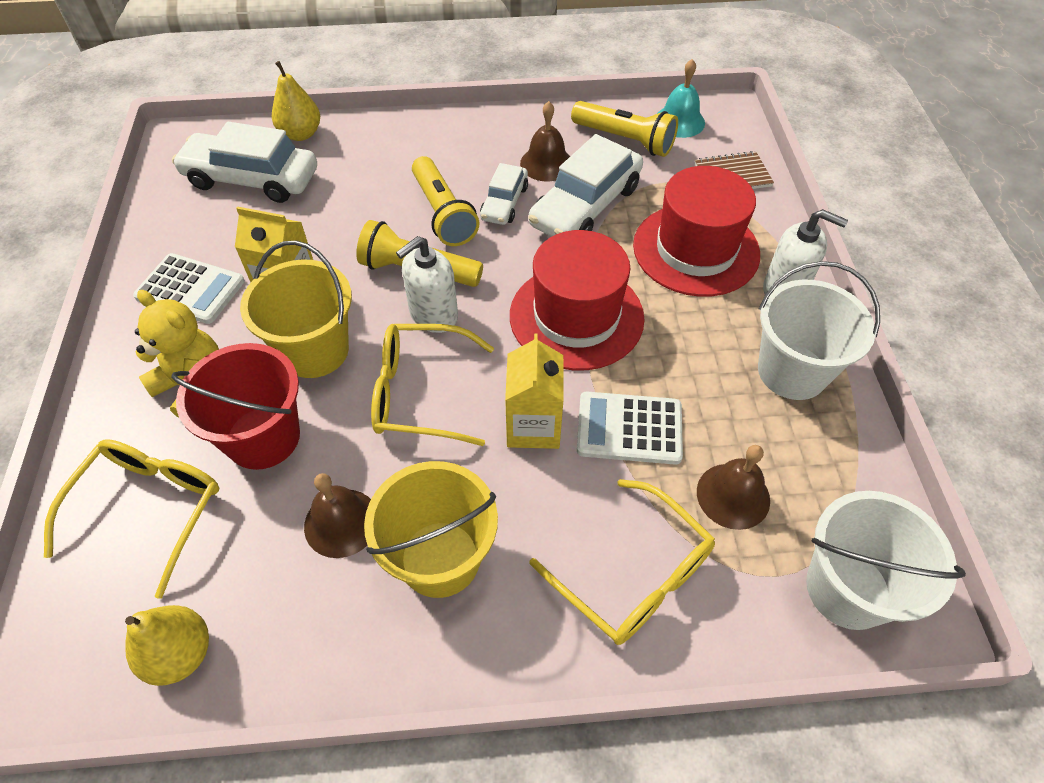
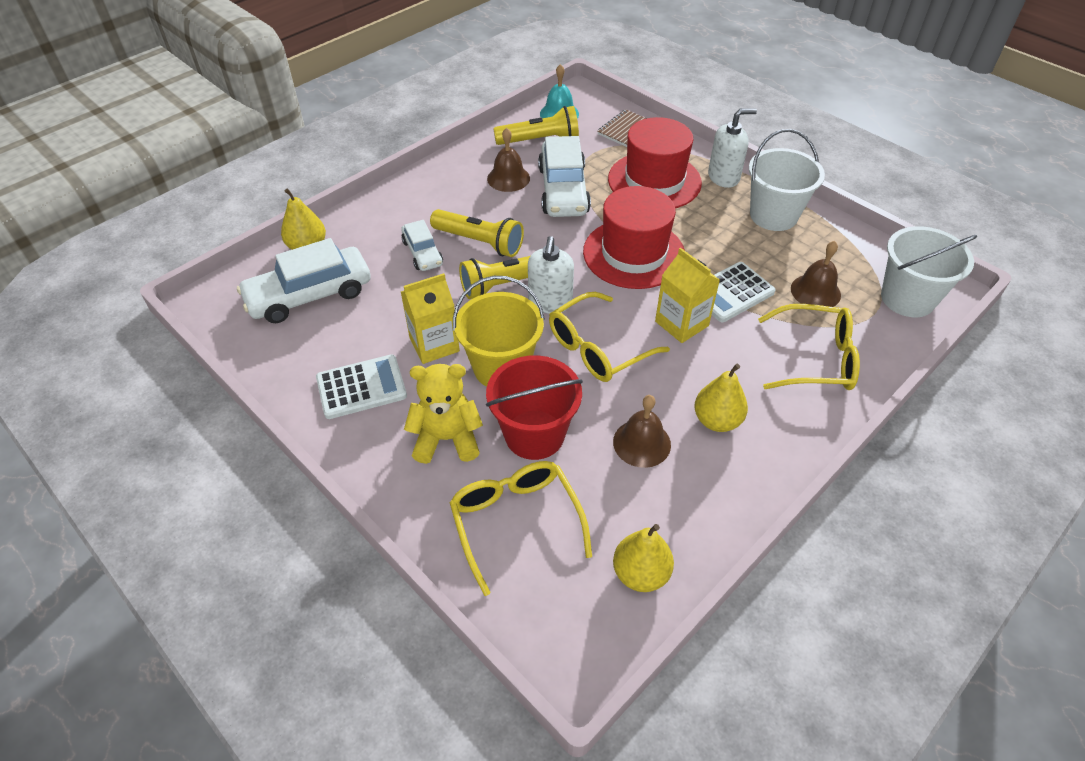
camera: 40 degrees left, 5 degrees down
yellow bucket [364,461,498,598] -> yellow pear [694,364,748,432]
white car [480,163,528,225] -> white car moved to [401,220,443,271]

